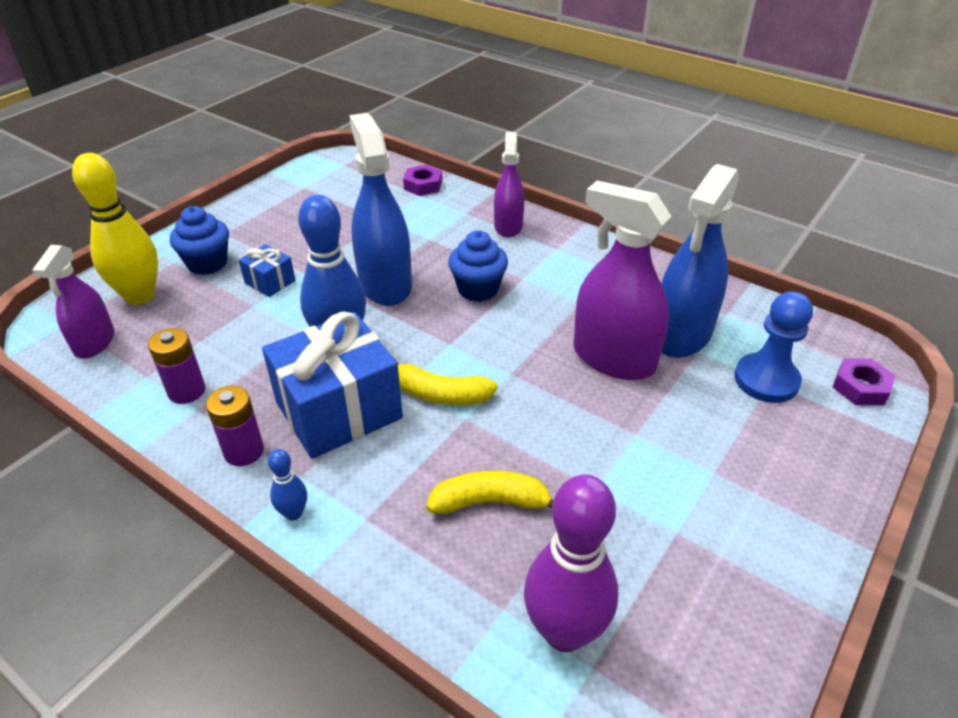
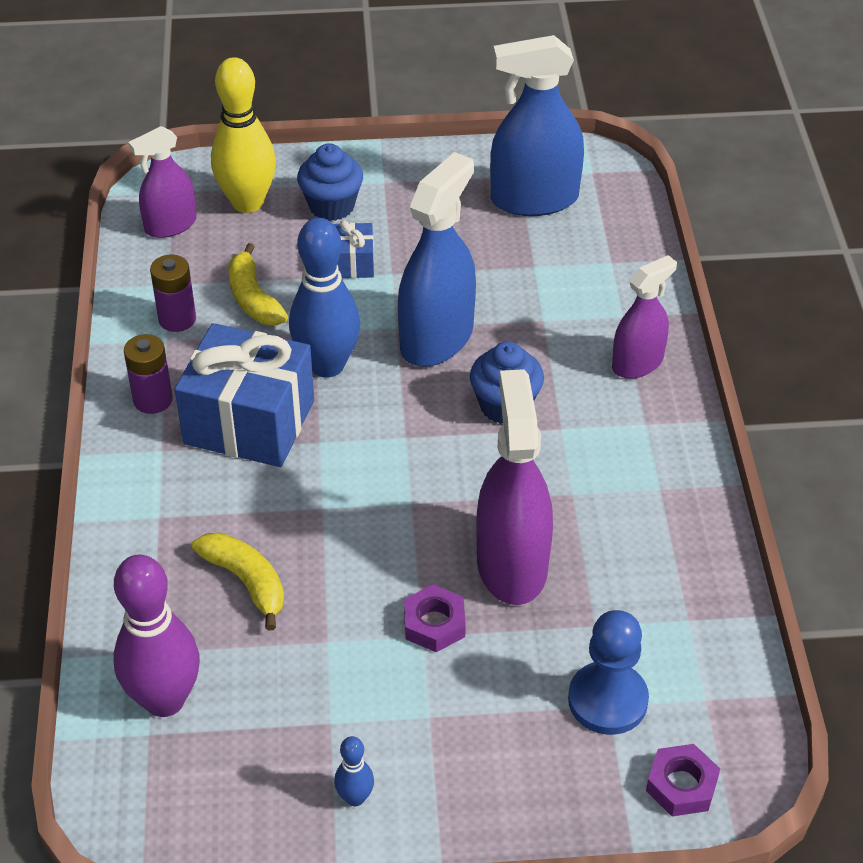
camera: 50 degrees right, 5 degrees up
blue bowling pin [268,449,307,520] -> blue bowling pin moved to [334,736,374,806]
yellow banana [396,361,498,405] -> yellow banana moved to [228,243,288,325]
purple nut [403,165,442,196] -> purple nut moved to [404,584,466,652]
blue spray bottle [661,164,739,358] -> blue spray bottle moved to [490,35,584,216]

